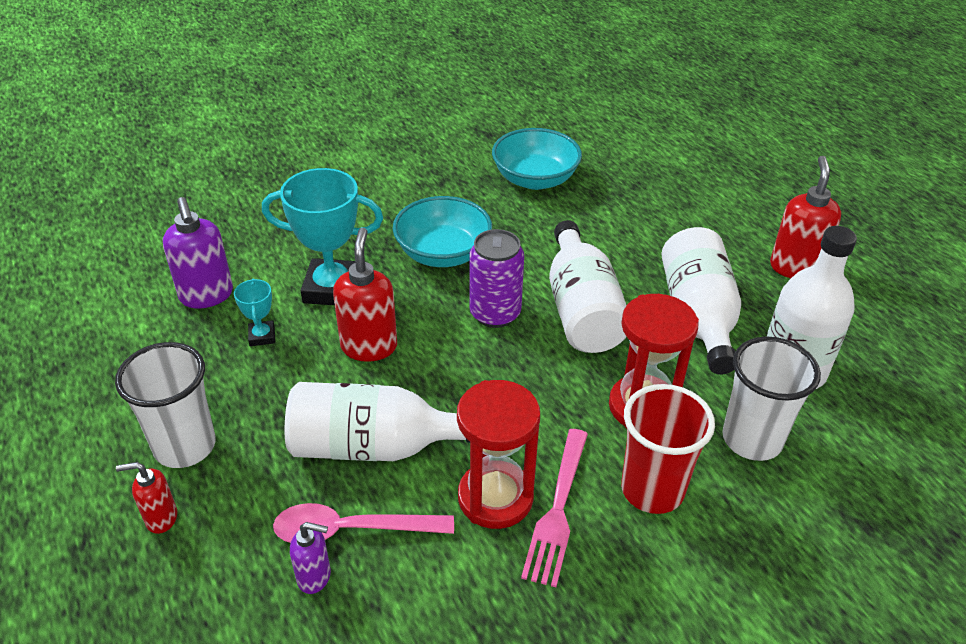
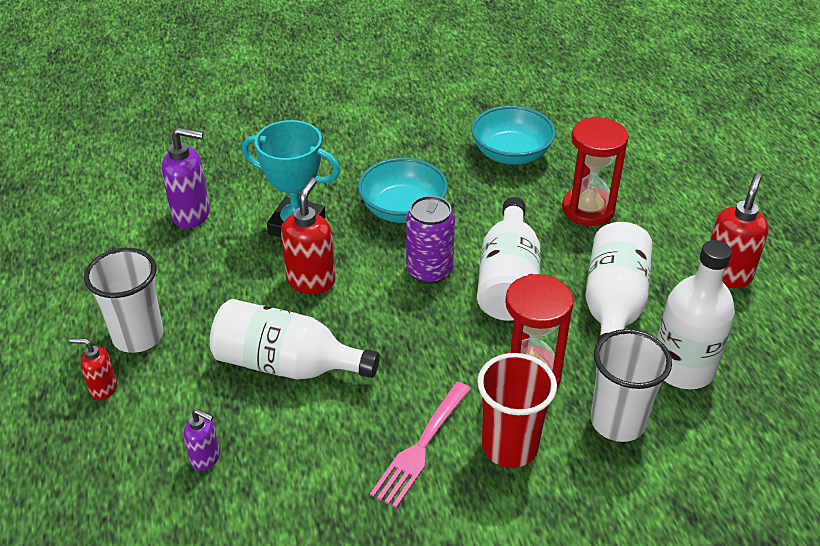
camera: 15 degrees right, 0 degrees up
purple soap dispenser [163,197,233,309] -> purple soap dispenser turned 75 degrees counterclockwise [162,127,210,229]
turquoise trophy [234,278,275,346] -> none
pink spoon [273,503,454,543] -> none
red hourglass [457,380,540,529] -> red hourglass moved to [562,117,629,226]

